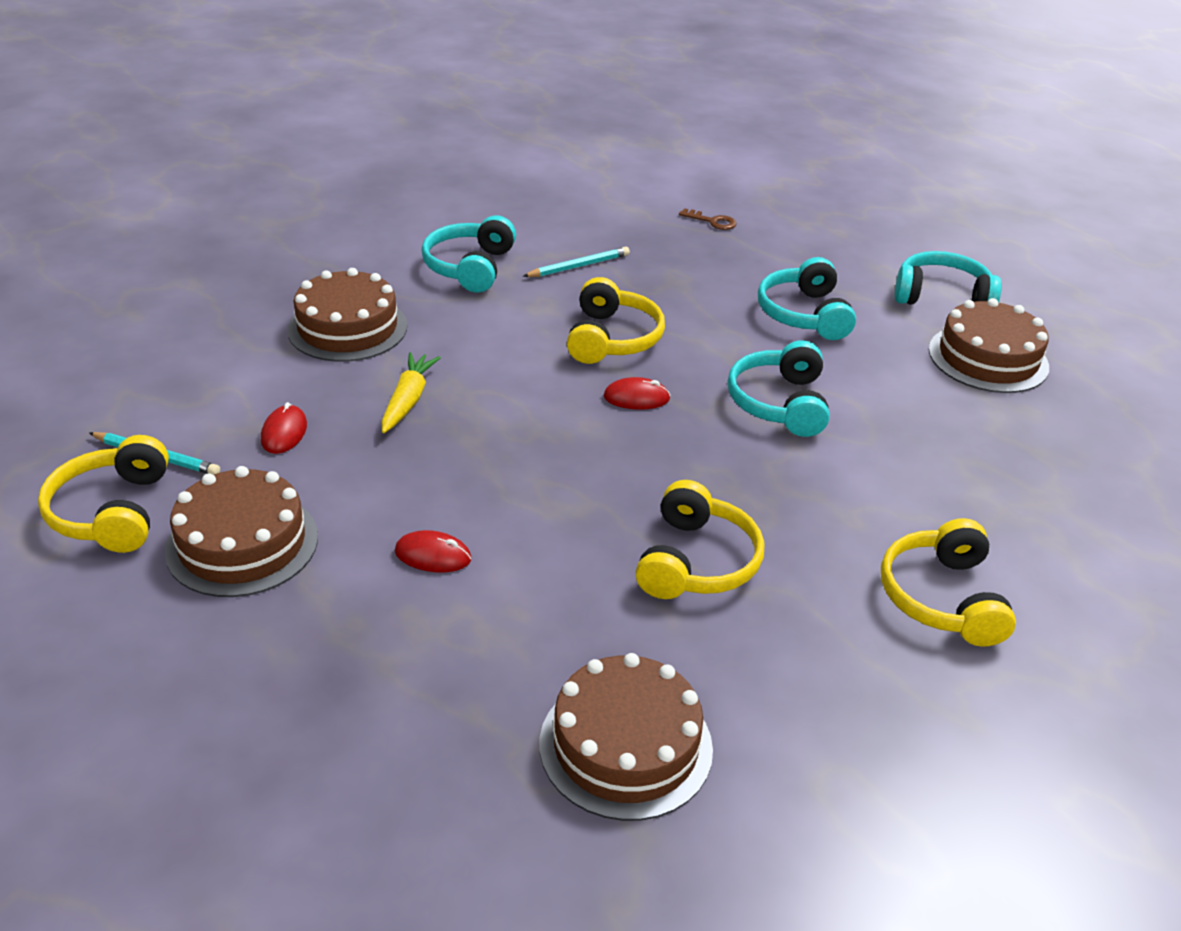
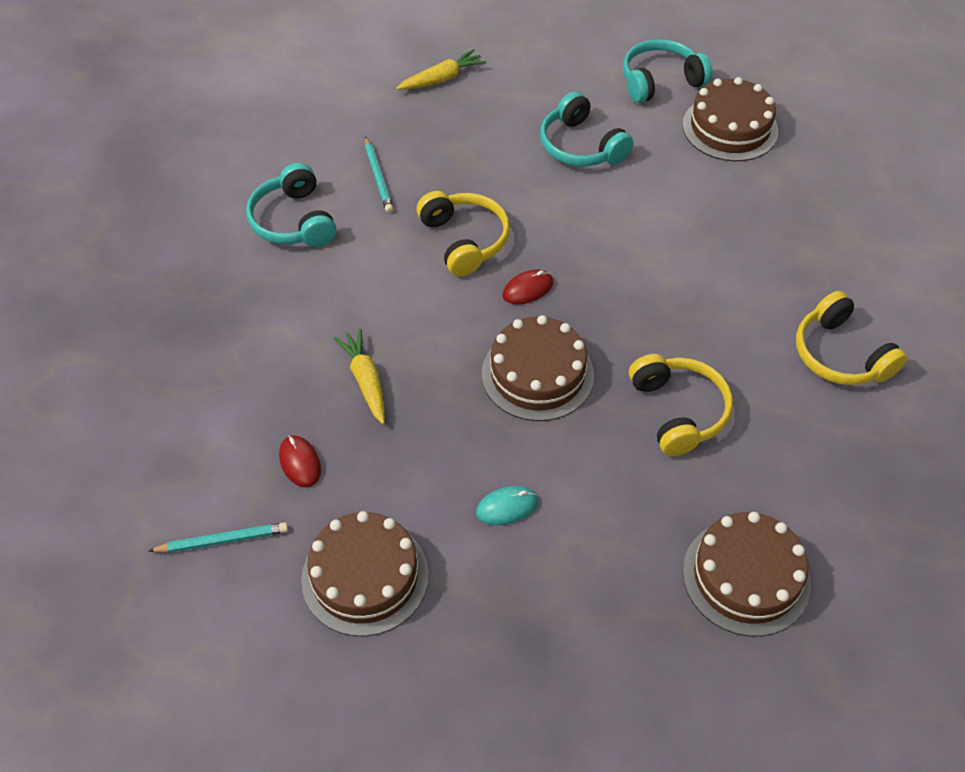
camera: 30 degrees left, 15 degrees up
yellow headphones [38,435,169,553] -> none
brown cake [287,268,407,362] -> brown cake moved to [482,315,594,421]
red mouse [395,530,471,572] -> turquoise mouse [476,486,538,525]
turquoise pencil [523,247,630,277] -> turquoise pencil turned 135 degrees clockwise [365,136,394,213]
brown key [679,208,737,230] -> yellow carrot [396,49,486,90]
turquoise headphones [727,340,830,437] -> none

